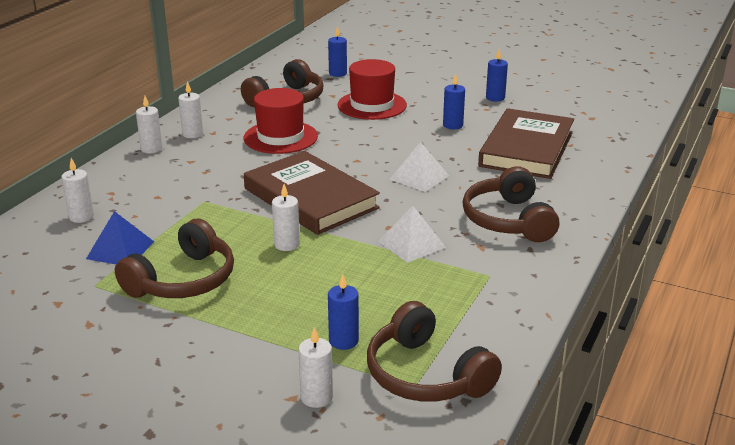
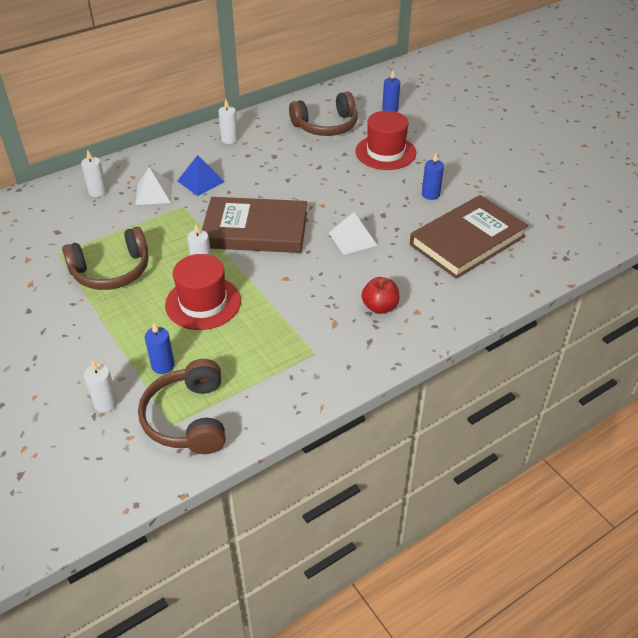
camera: 30 degrees right, 15 degrees up
blue pyramid [86,211,154,264] -> blue pyramid moved to [177,155,225,196]
white candle [136,96,162,153] -> none
red hat [244,88,318,154] -> red hat moved to [165,254,241,330]
brown book [244,151,380,235] -> brown book turned 75 degrees counterclockwise [202,197,307,253]
white pyramid [378,206,446,263] -> white pyramid moved to [135,167,172,205]
brown headphones [463,166,559,242] -> red apple [361,277,400,314]
blue candle [486,49,508,101] -> none

